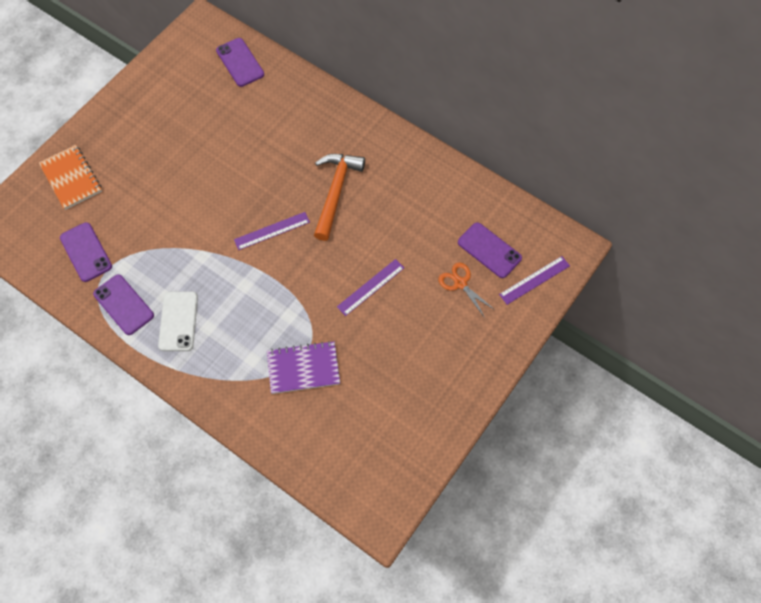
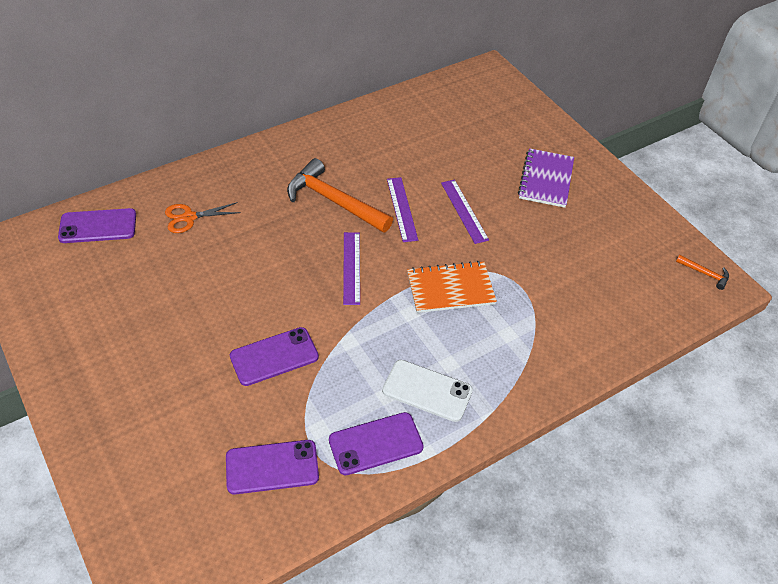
camera: 70 degrees left, 15 degrees down
orange notebook [39,145,102,210] -> orange notebook moved to [407,261,497,313]
purple notebook [267,341,340,394] -> purple notebook moved to [518,148,574,208]
orange scissors [439,263,495,318] -> orange scissors moved to [165,202,241,233]
purple phone [458,222,522,278] -> purple phone moved to [230,327,319,386]
purple ruler [499,256,570,305] -> purple ruler moved to [387,177,418,242]
none -> orange hammer [676,255,729,290]

